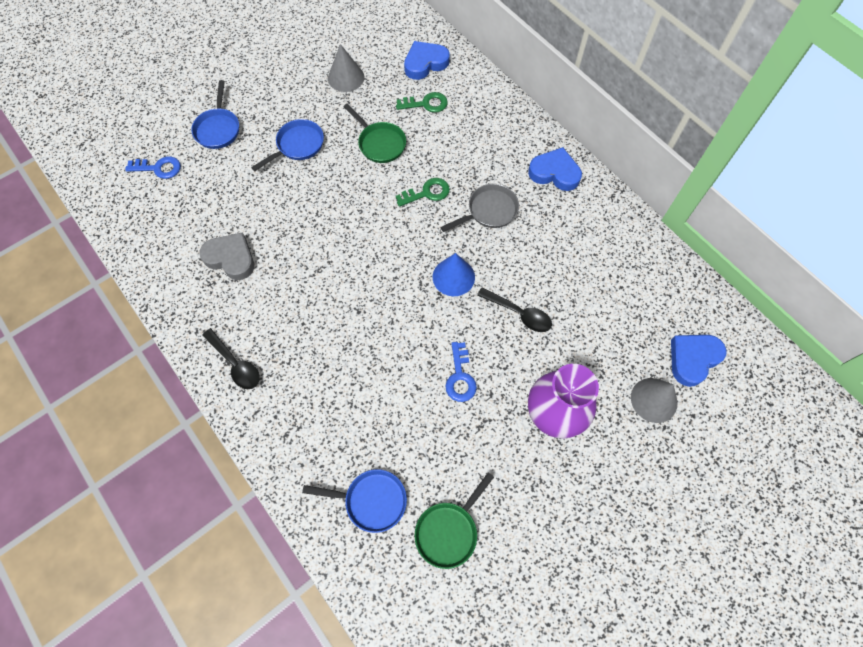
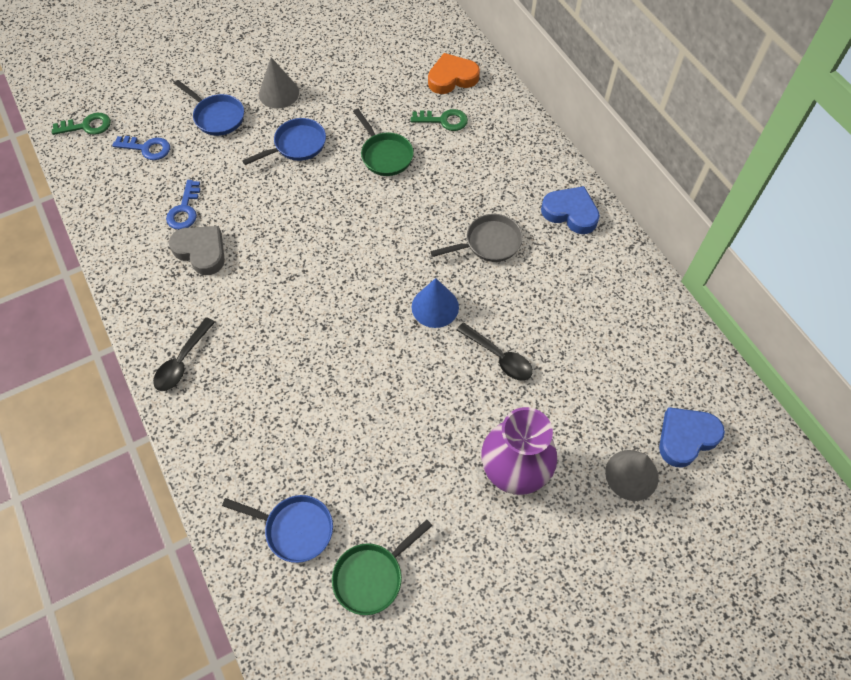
camera: 10 degrees right, 5 degrees down
blue pan [191,80,239,149] -> blue pan turned 60 degrees counterclockwise [174,80,244,136]
black spoon [202,328,260,389] -> black spoon turned 60 degrees clockwise [153,317,215,391]
grey cone [328,44,364,92] -> grey cone moved to [259,57,299,109]
green key [396,178,450,207] -> green key moved to [52,113,111,135]
blue heart [404,41,450,80] -> orange heart [428,53,480,94]
blue key [445,342,477,402] -> blue key moved to [166,180,200,230]

